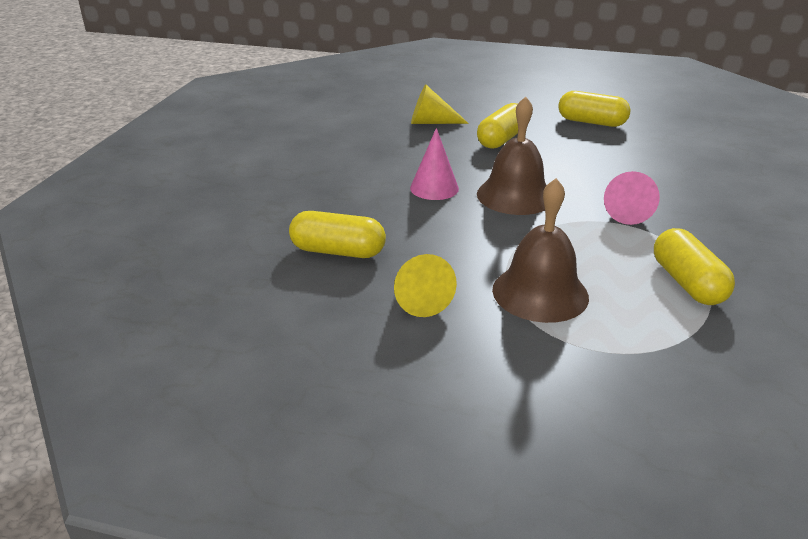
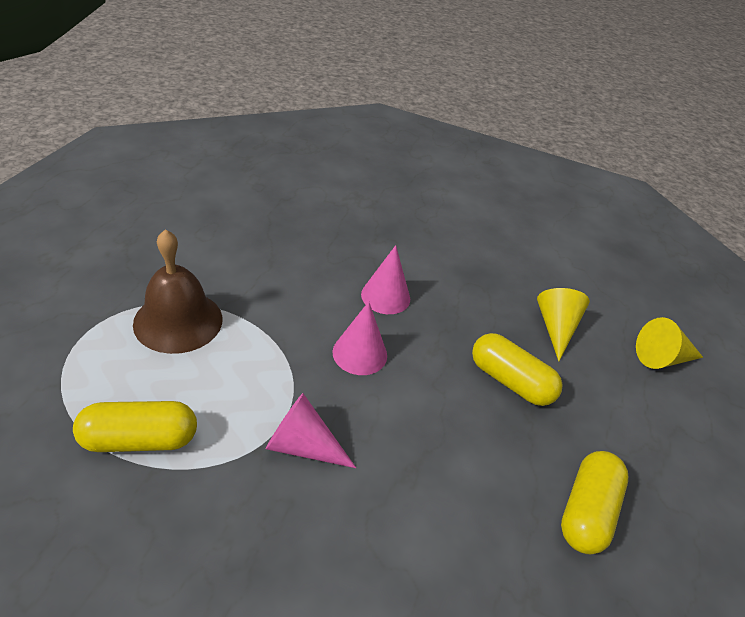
camera: 90 degrees right, 10 degrees up
yellow capsule [289,211,386,258] -> none
yellow cone [394,254,457,317] -> yellow cone moved to [636,317,703,369]
brown bell [477,96,547,215] -> pink cone [332,301,387,375]

